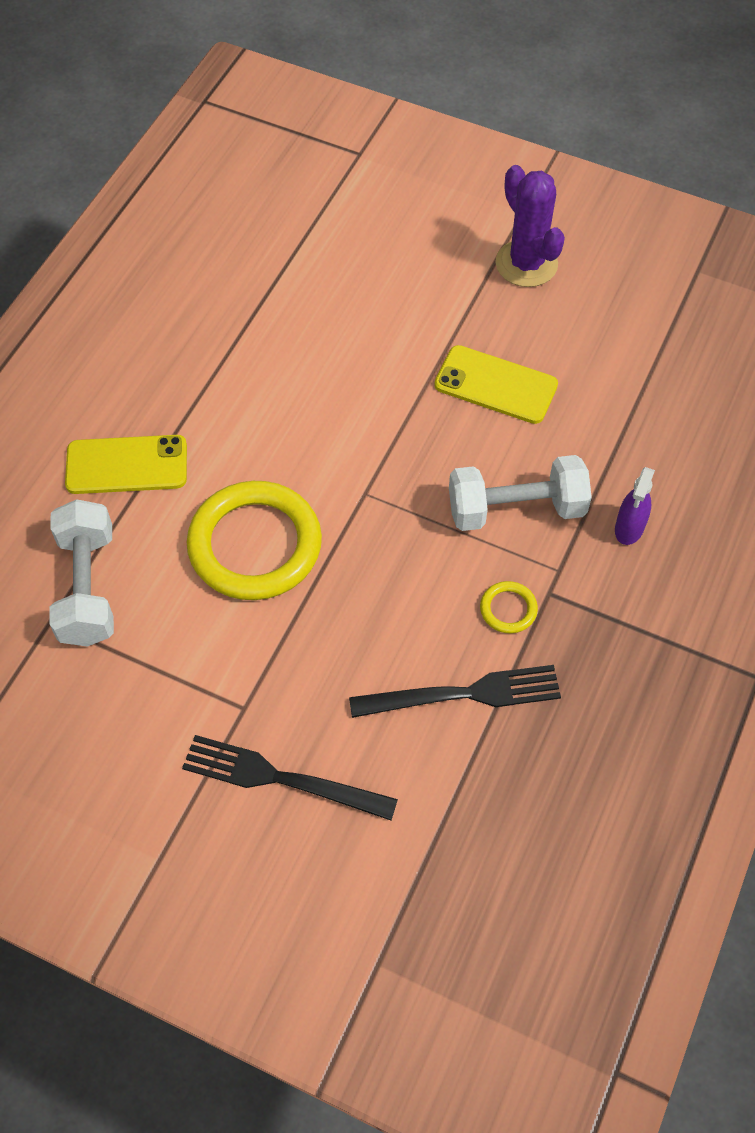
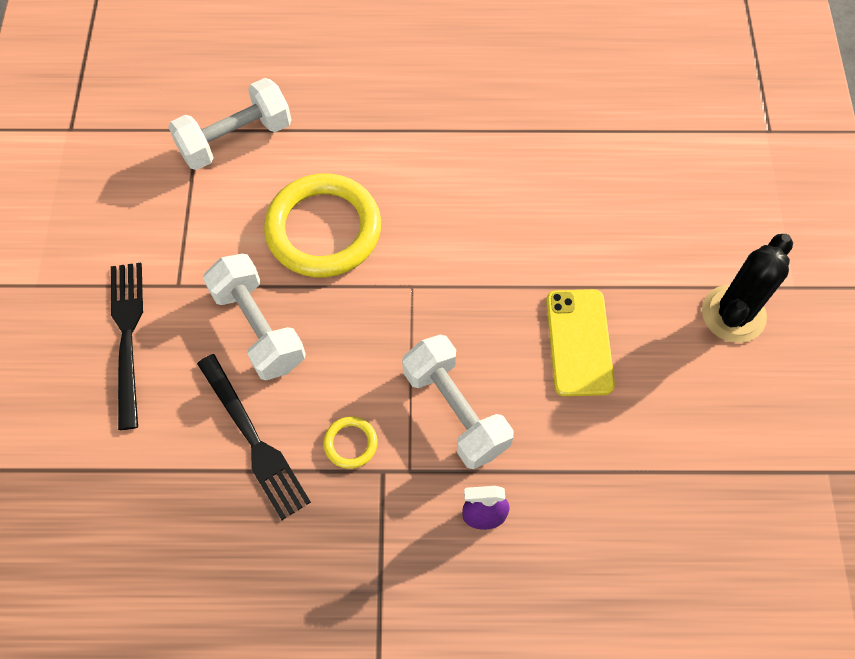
camera: 65 degrees right, 5 degrees up
yellow phone [65,435,187,494] -> none
purple cactus [495,165,565,287] -> black cactus [702,234,793,343]
none -> white dumbbell [203,254,306,380]

